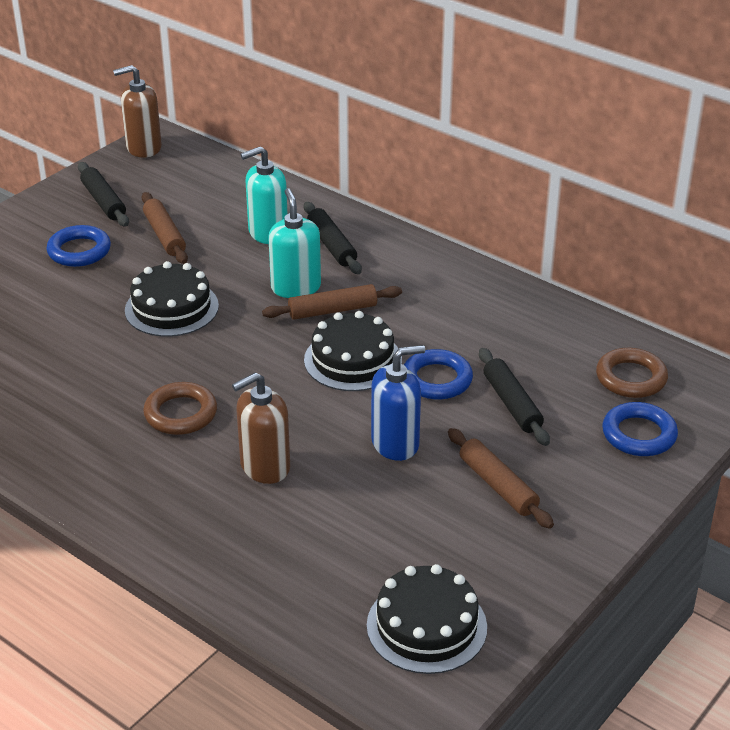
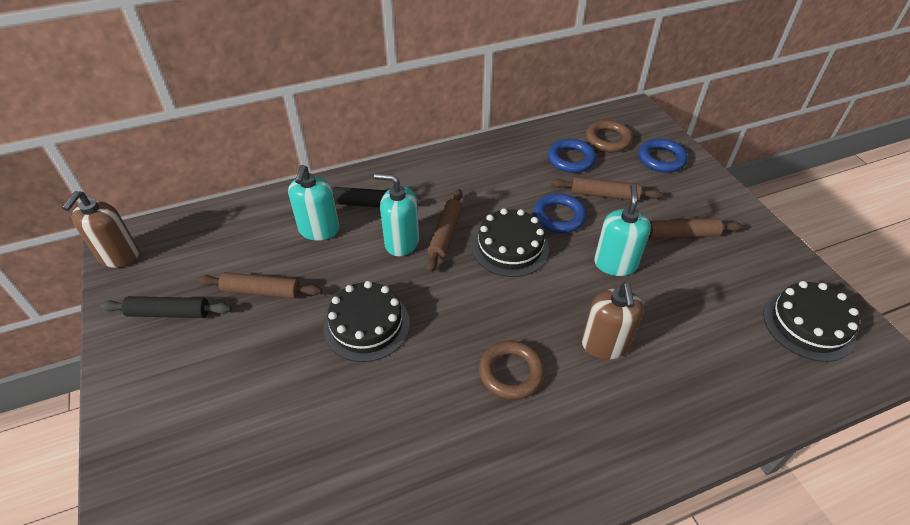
camera: 60 degrees left, 10 degrees up
blue ring [46,225,111,267] -> blue ring moved to [548,139,596,173]
blue soap dispenser [371,345,425,461] -> turquoise soap dispenser [594,184,651,276]
black rolling pin [479,348,550,446] -> brown rolling pin [551,177,662,201]

